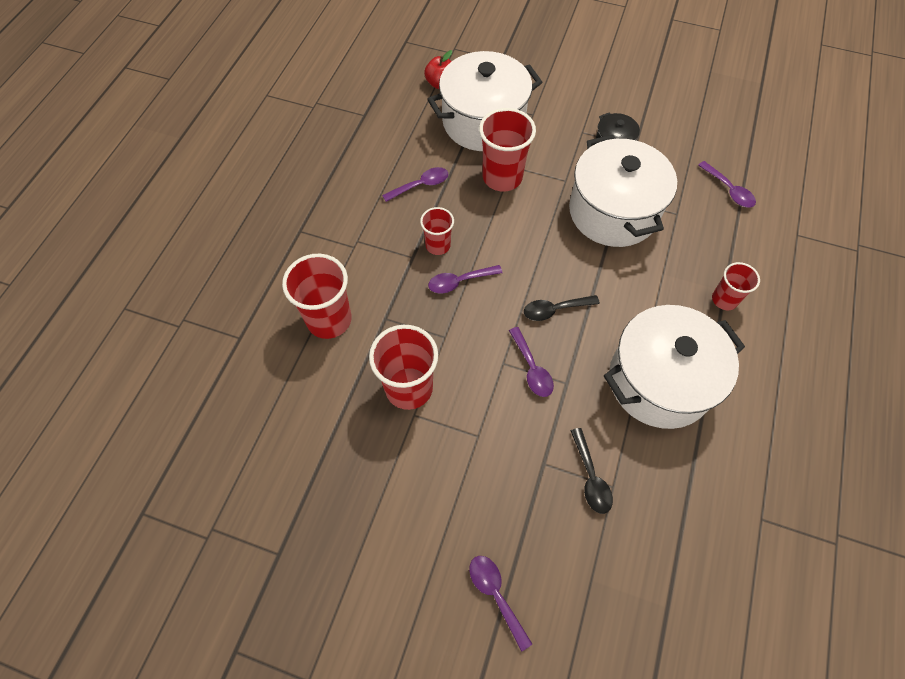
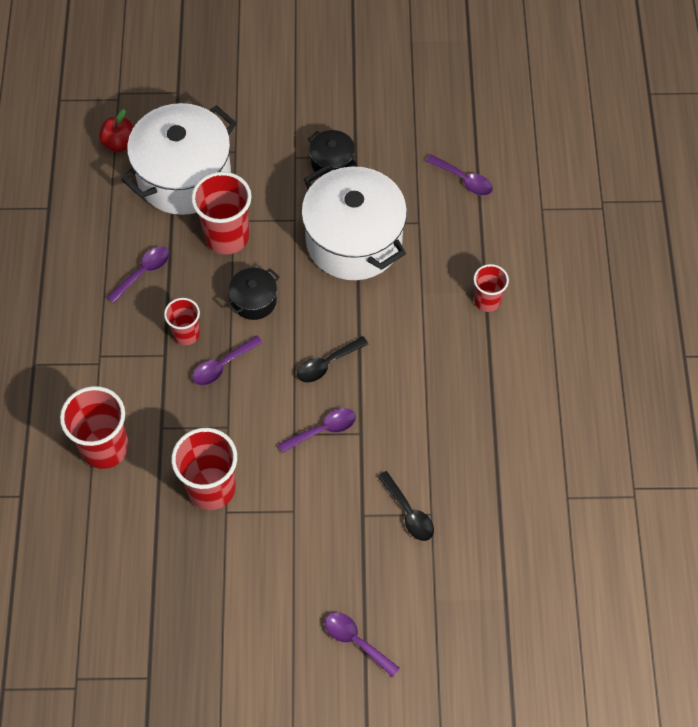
camera: 20 degrees left, 0 degrees up
purple spoon [509,327,554,397] -> purple spoon turned 75 degrees counterclockwise [278,408,356,453]
white pot [604,305,745,429] -> none
none -> black pot [226,268,279,320]

